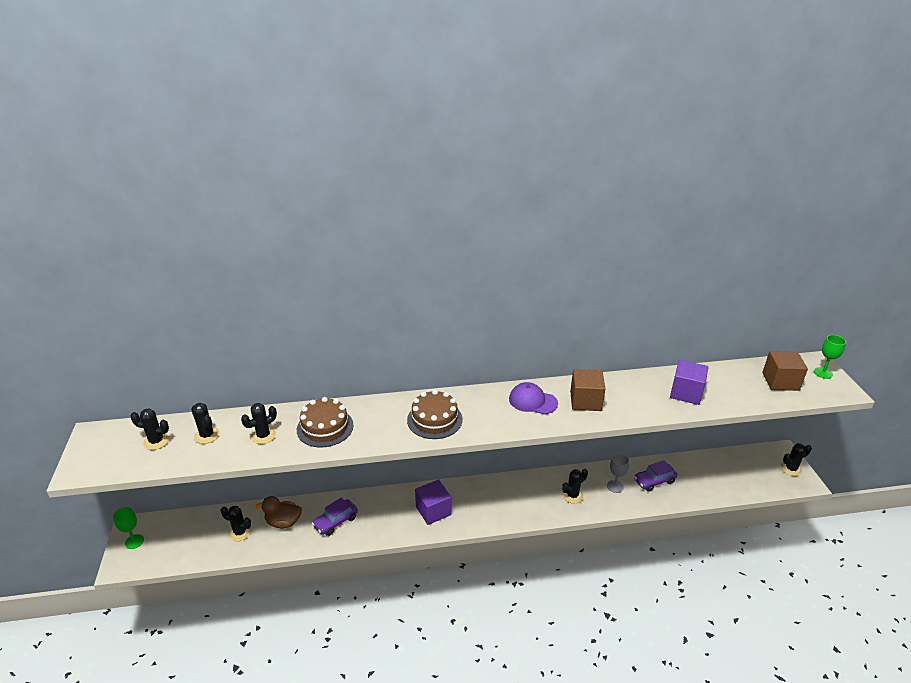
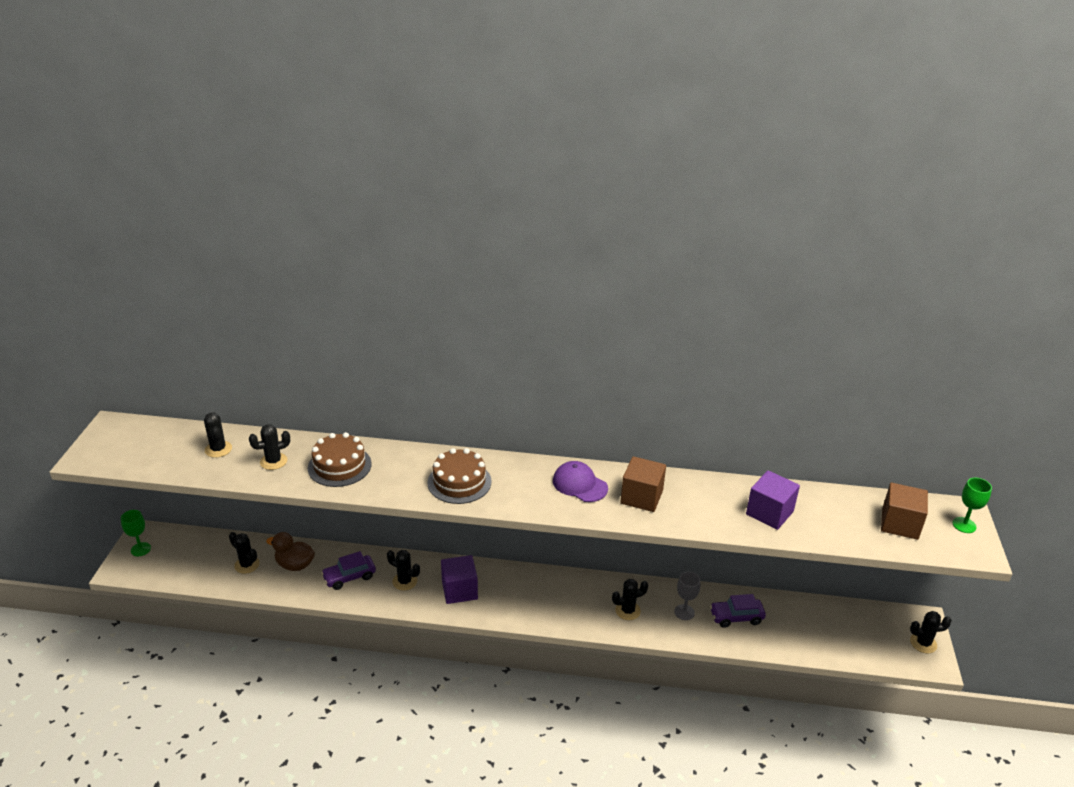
camera: 15 degrees right, 0 degrees up
black cactus [130,408,169,450] -> black cactus moved to [387,550,420,591]

